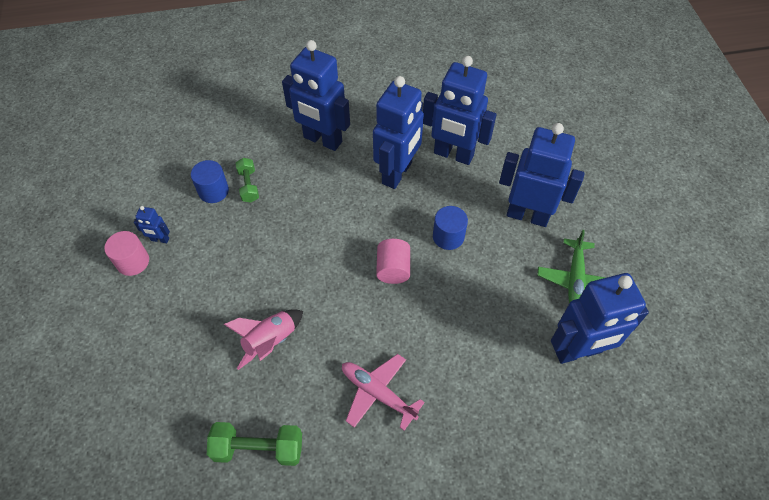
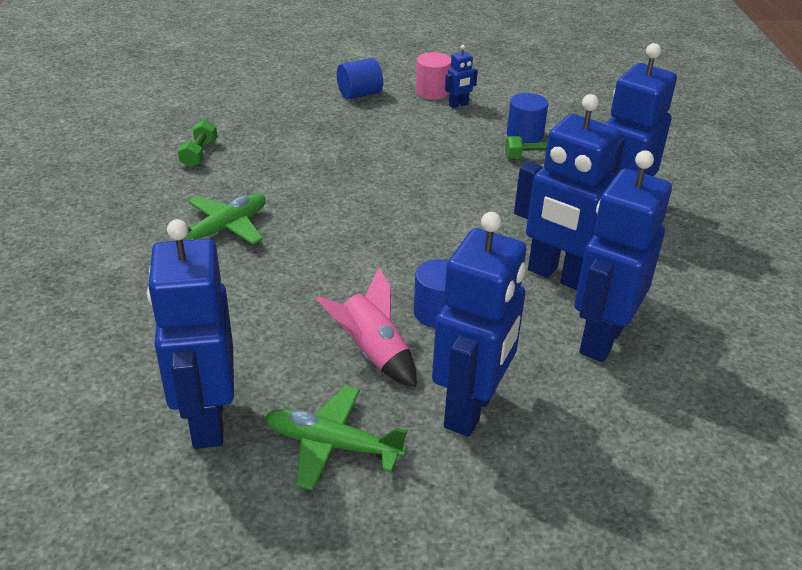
camera: 95 degrees right, 20 degrees down
blue robot [134,206,170,243] -> blue robot turned 135 degrees counterclockwise [445,45,478,108]
green dumbbell [207,422,302,466] -> green dumbbell [177,120,217,168], size x0.64
pink rocket [224,309,303,370] -> pink rocket moved to [316,268,417,387]
pink plane [342,354,425,431] -> green plane [166,194,266,245]
pink cylinder [376,239,410,284] -> none
none -> blue cylinder [337,58,383,100]

